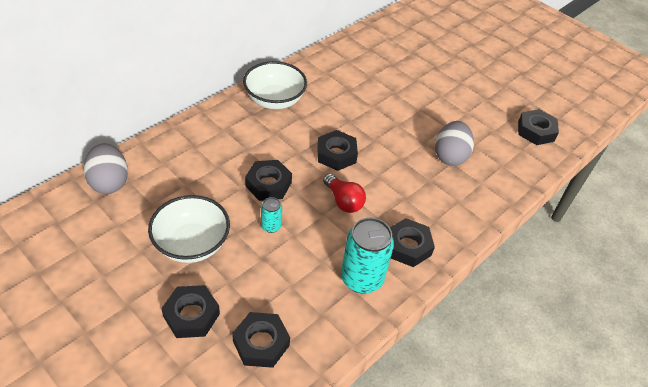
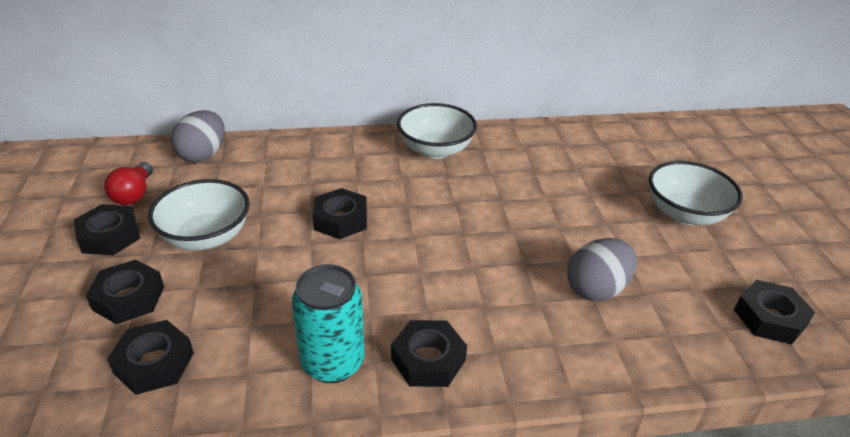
camera: 40 degrees right, 10 degrees down
turquoise can [261,197,282,233] -> none
black nut [317,130,358,171] -> black nut moved to [74,204,141,255]
red light bulb [323,173,366,213] -> red light bulb moved to [104,162,153,205]
none -> white bowl [649,161,743,225]

